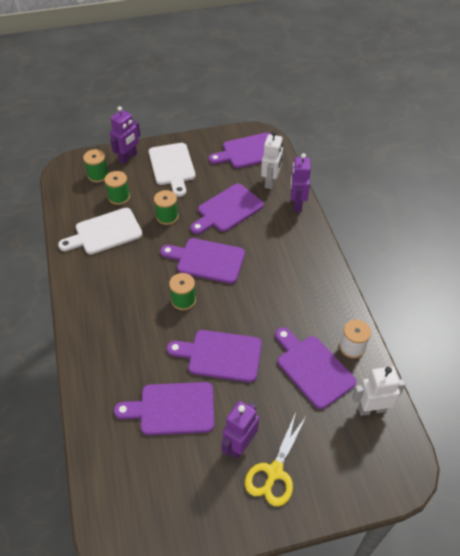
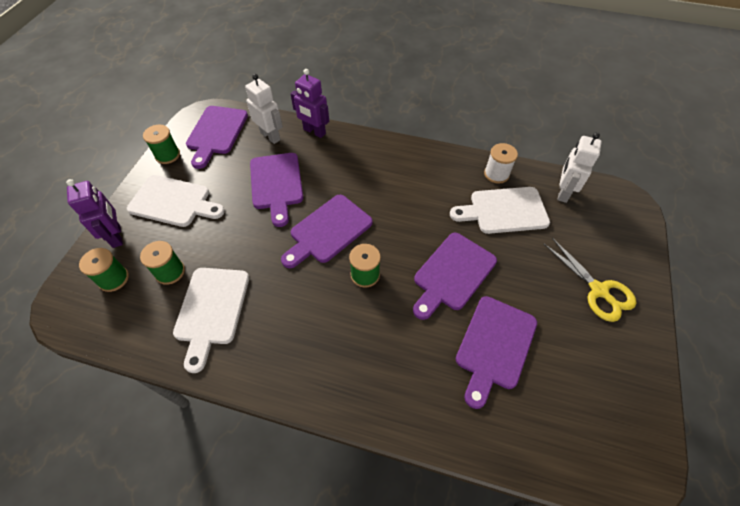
camera: 60 degrees left, 5 degrees up
green spool [154,190,179,225] -> green spool moved to [143,125,180,164]
purple robot [222,401,259,459] -> none
purple cutting board [275,327,356,409] -> white cutting board [450,187,550,234]

